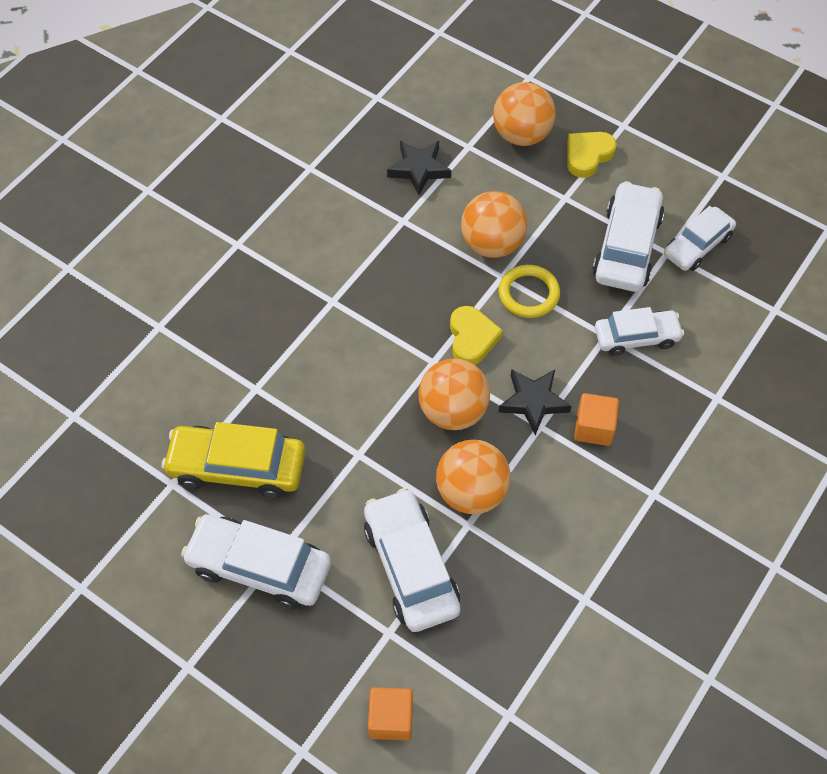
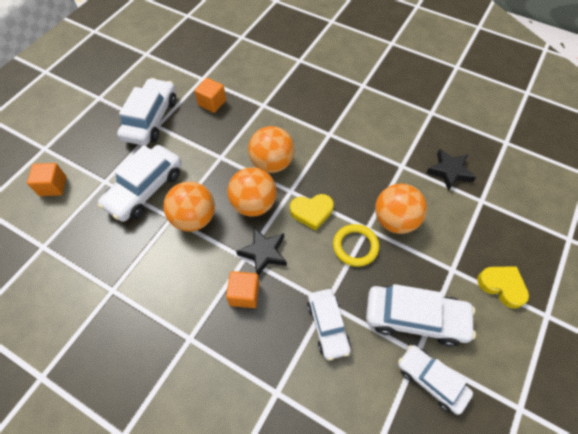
camera: 85 degrees right, 0 degrees up
yellow car [162,422,306,498] -> orange cube [194,78,226,113]
white car [364,488,461,632] -> white car turned 150 degrees clockwise [98,145,182,222]
orange ball [493,82,556,146] -> orange ball moved to [248,126,294,173]

